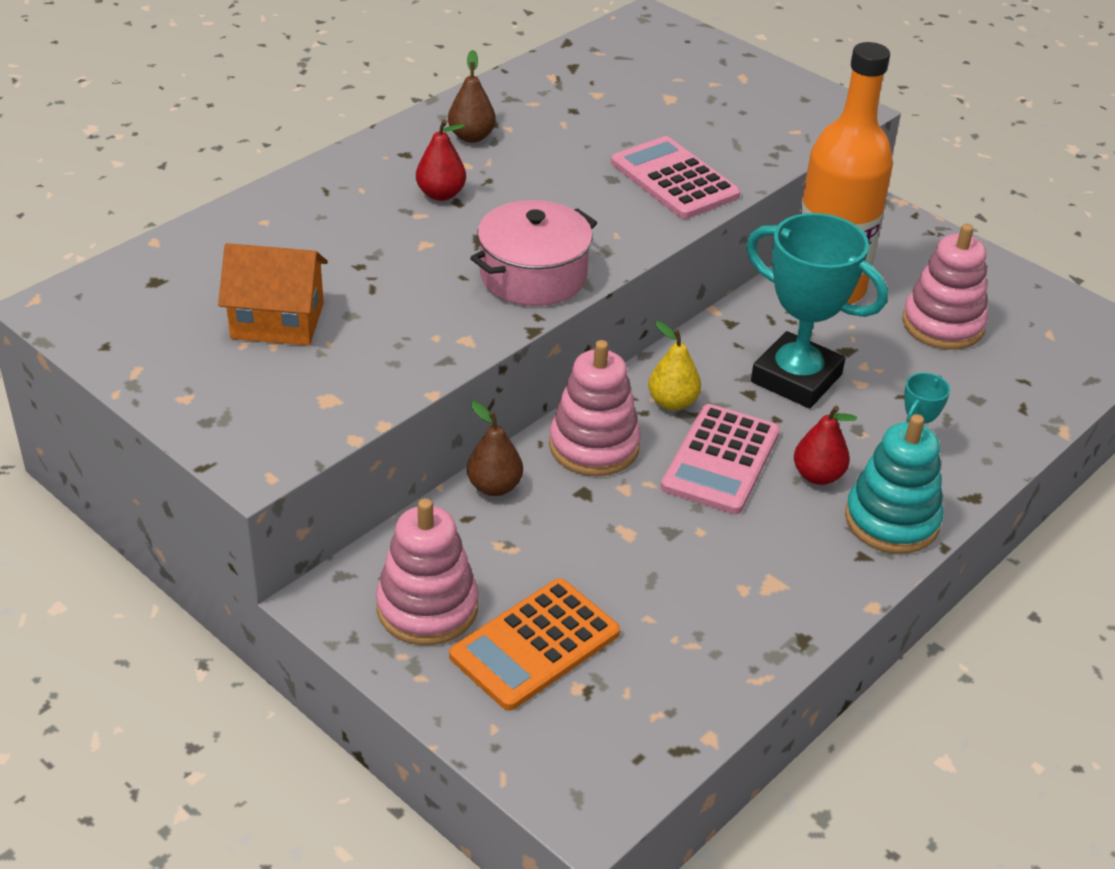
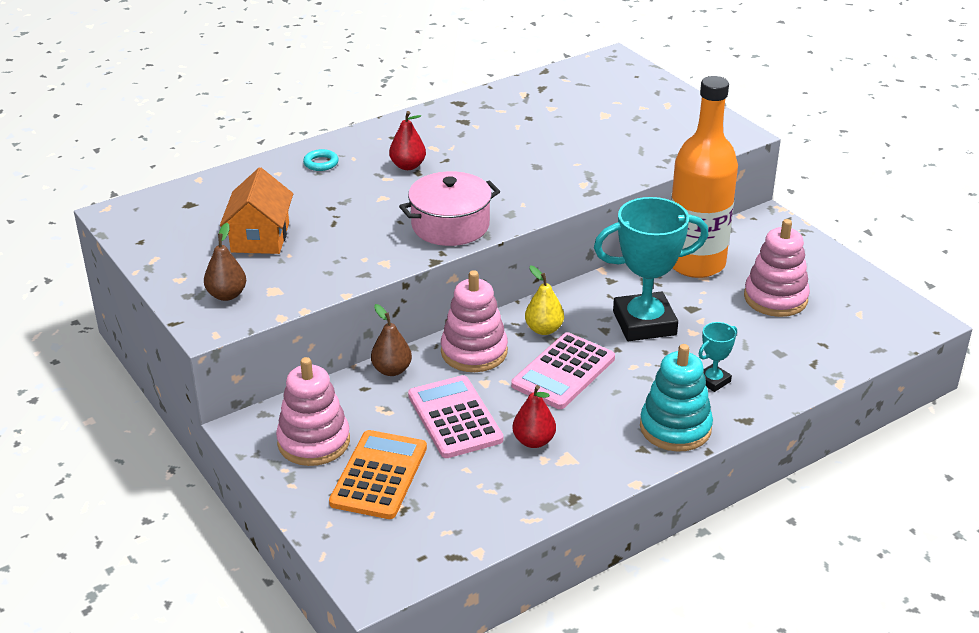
camera: 15 degrees right, 5 degrees down
orange house [218,243,328,346] -> orange house turned 75 degrees clockwise [220,168,293,254]
brown pear [448,50,496,143] -> brown pear moved to [204,223,246,301]
orange calculator [449,578,620,711] -> orange calculator turned 135 degrees clockwise [329,430,427,519]
pink calculator [611,136,740,219] -> pink calculator moved to [408,375,503,458]
turquoise trophy [746,213,888,408] -> turquoise trophy turned 60 degrees counterclockwise [594,197,708,341]
red pear [794,406,857,485] -> red pear moved to [512,385,556,448]
none -> turquoise ring [303,149,339,171]

